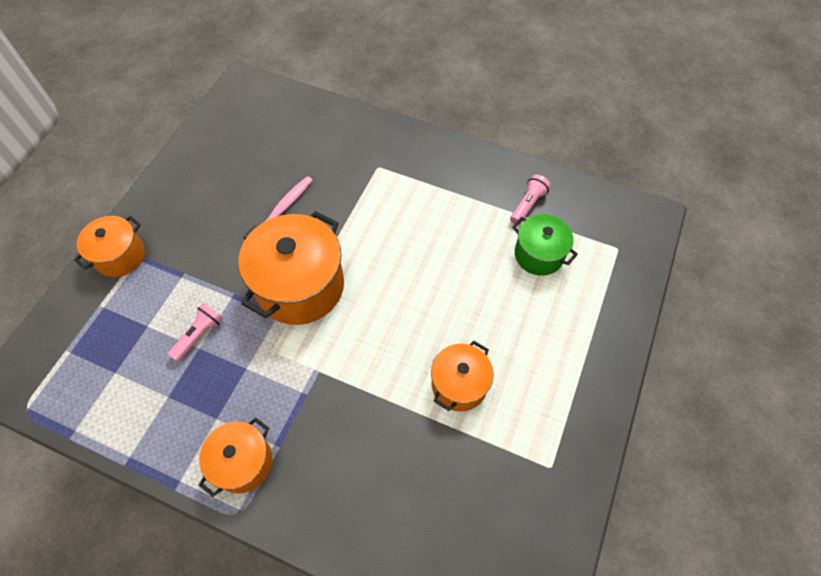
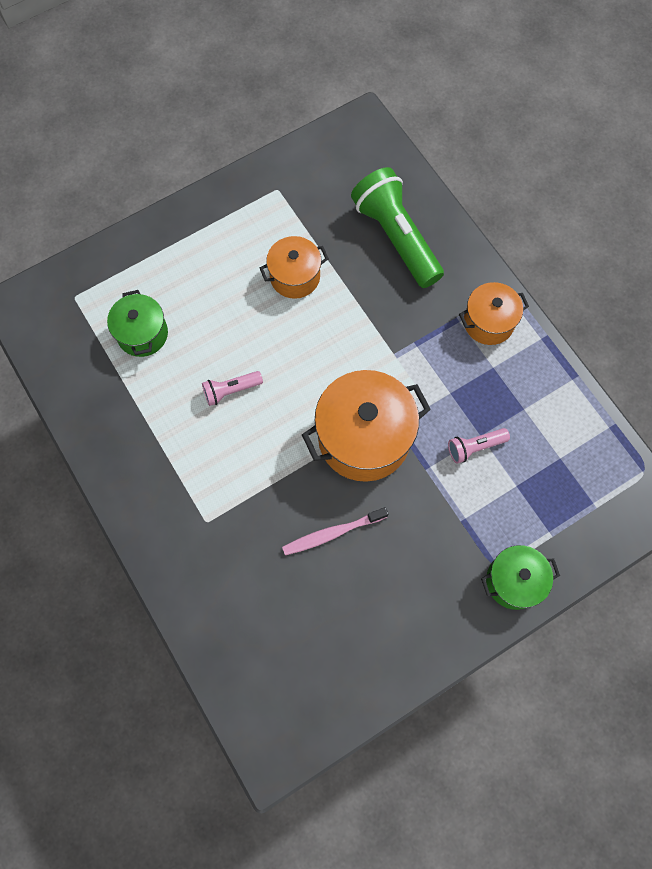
camera: 145 degrees left, 10 degrees up
orange pot [74,216,145,277] -> green pot [481,545,560,610]
pink flashlight [510,175,551,225] -> pink flashlight moved to [202,371,263,406]
none -> green flashlight [351,167,444,288]

